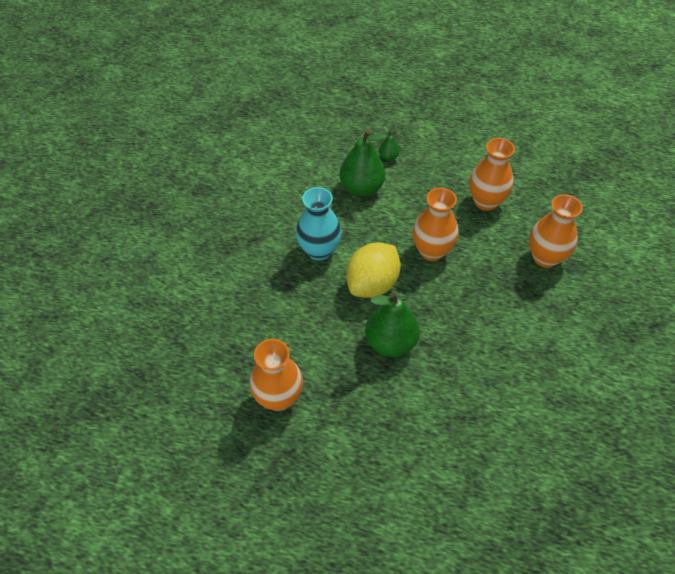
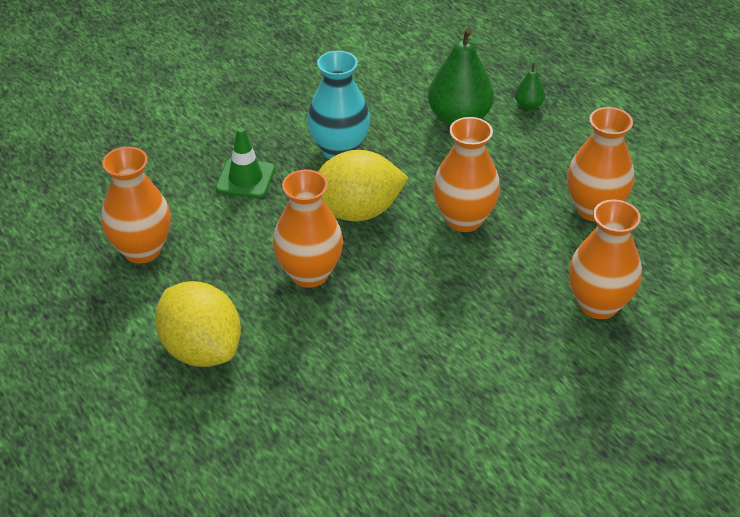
camera: 40 degrees right, 10 degrees down
green pear [365,292,420,357] -> orange vase [273,169,343,288]
none -> yellow lemon [155,281,241,367]
none -> green traffic cone [216,127,275,198]

